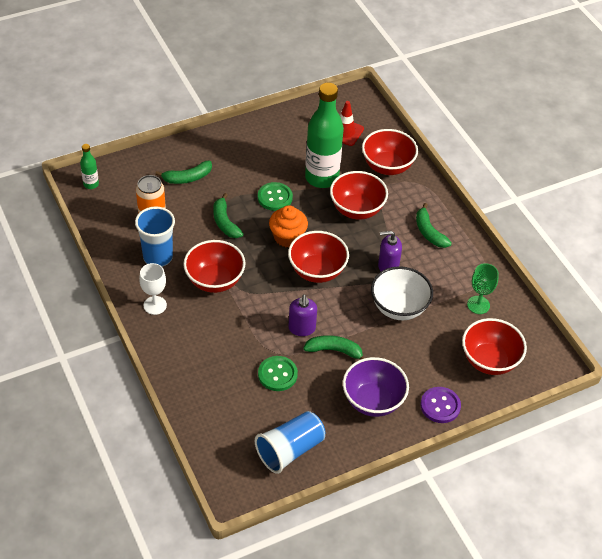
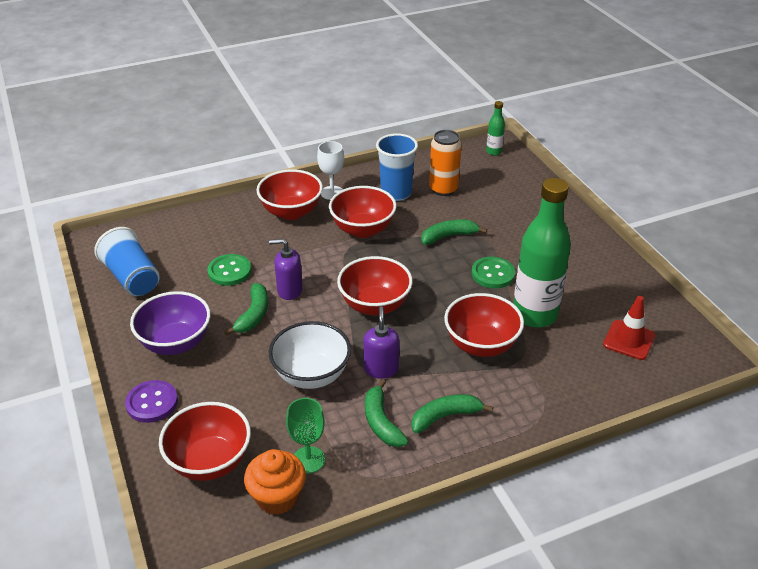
camera: 95 degrees right, 10 degrees down
green banana [155,161,212,184] -> green banana moved to [365,379,408,447]
orange cupcake [269,205,308,247] -> orange cupcake moved to [244,449,306,515]
red bowl [362,129,418,175] -> red bowl moved to [256,169,323,220]

